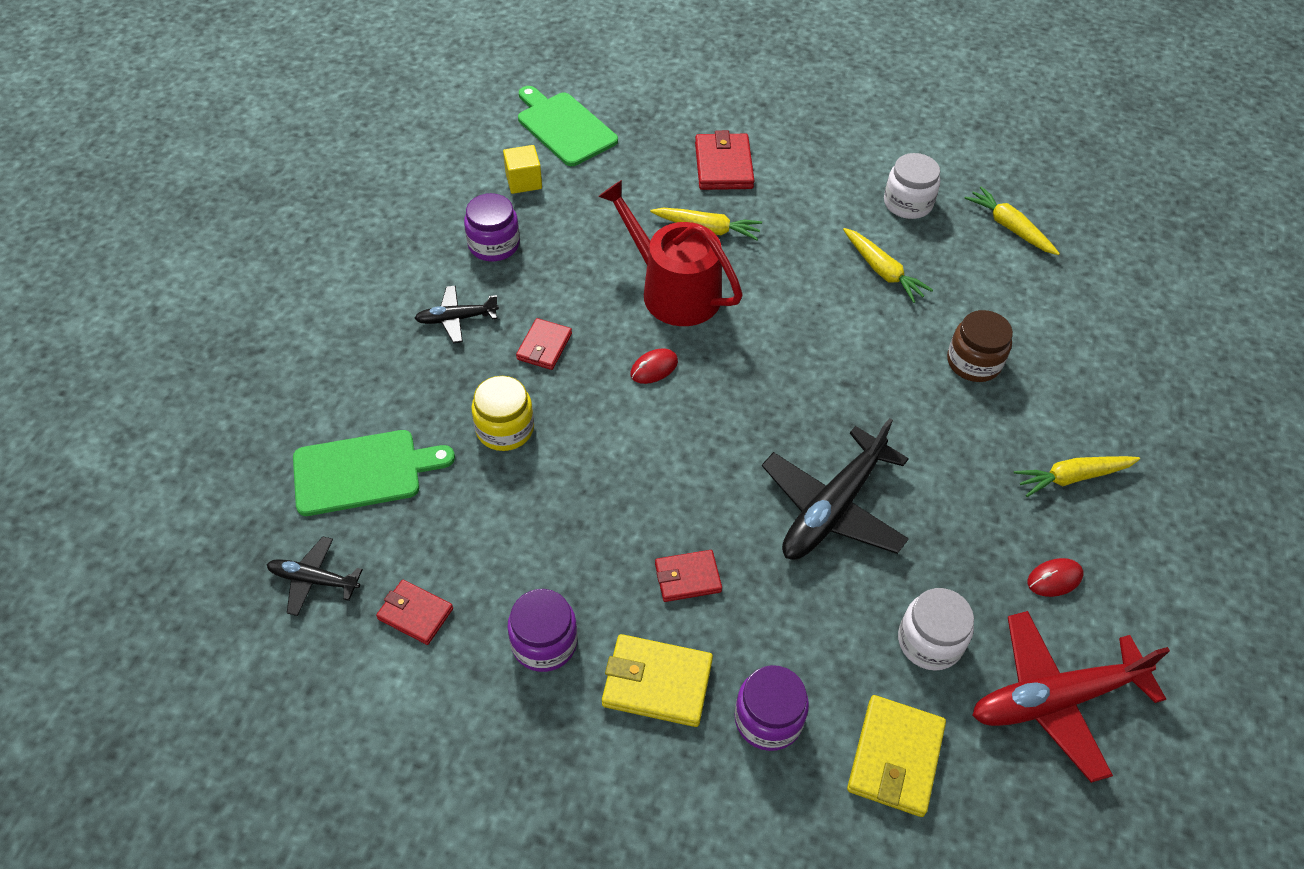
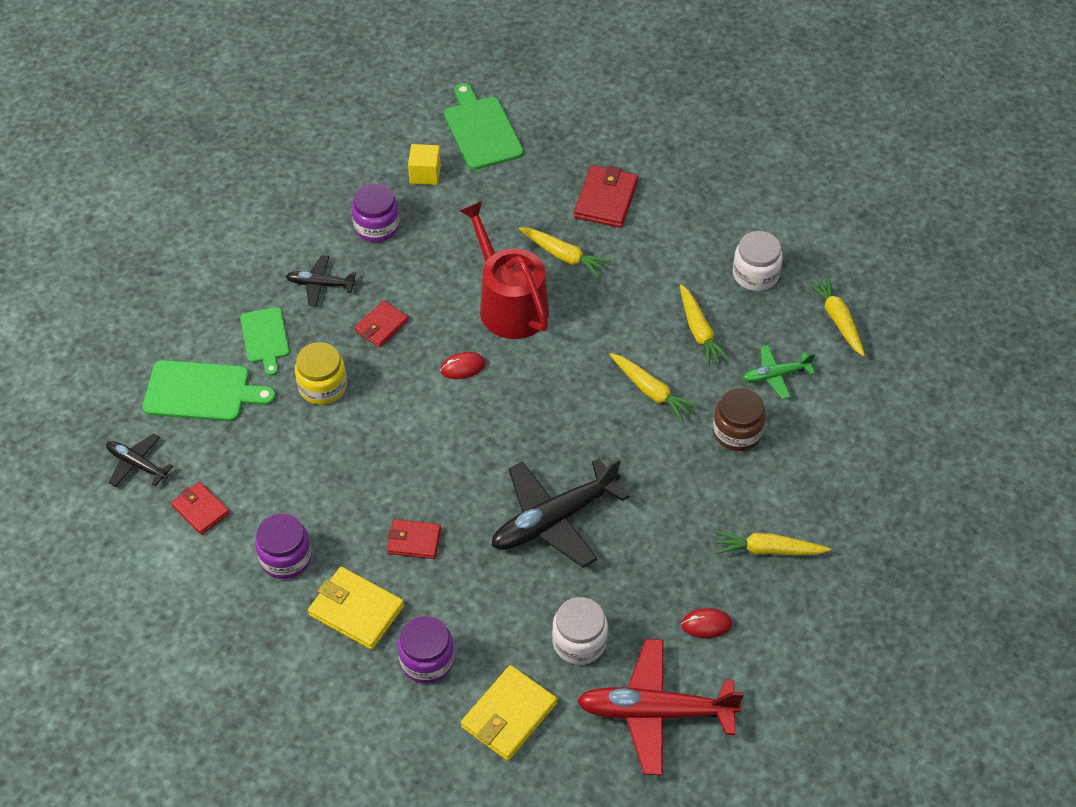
camera: 20 degrees right, 0 degrees up
none -> green cutting board [240,307,290,376]
none -> yellow carrot [610,353,699,422]
none -> green plane [742,345,815,399]

